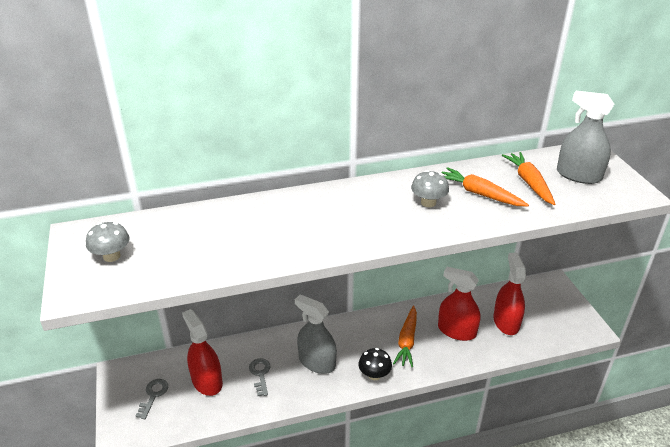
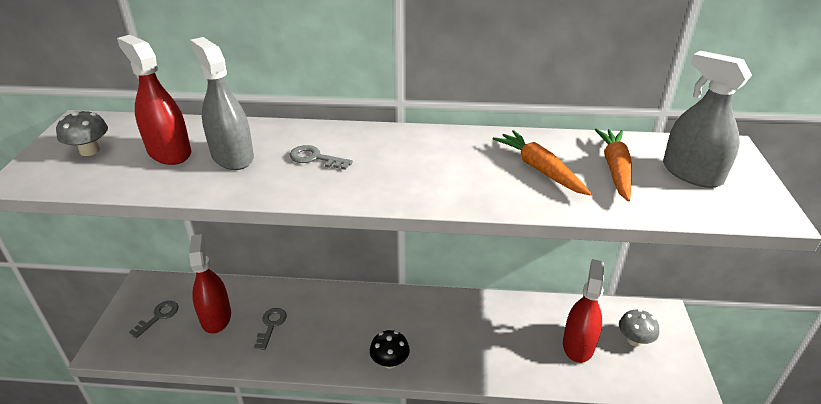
camera: 20 degrees right, 0 degrees up
grey spray bottle [295,295,337,374] -> grey spray bottle moved to [190,37,254,170]
orange carrot [393,305,417,367] -> none
grey mushroom [411,170,449,207] -> grey mushroom moved to [619,309,659,346]
red spray bottle [438,267,481,341] -> red spray bottle moved to [117,35,191,165]
none -> grey key [290,145,353,170]

